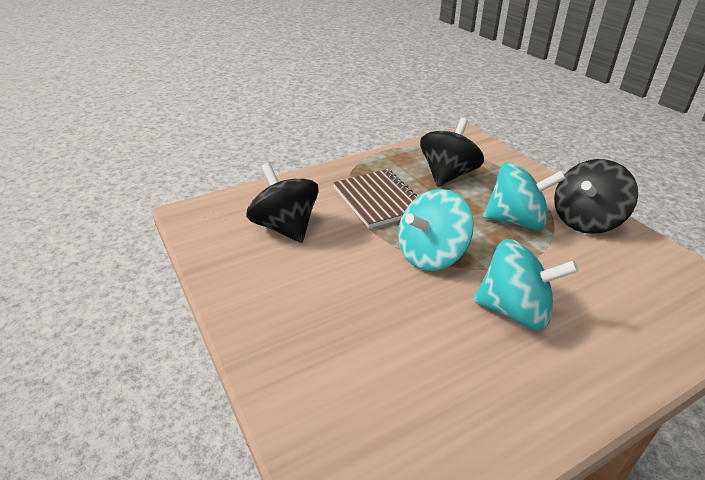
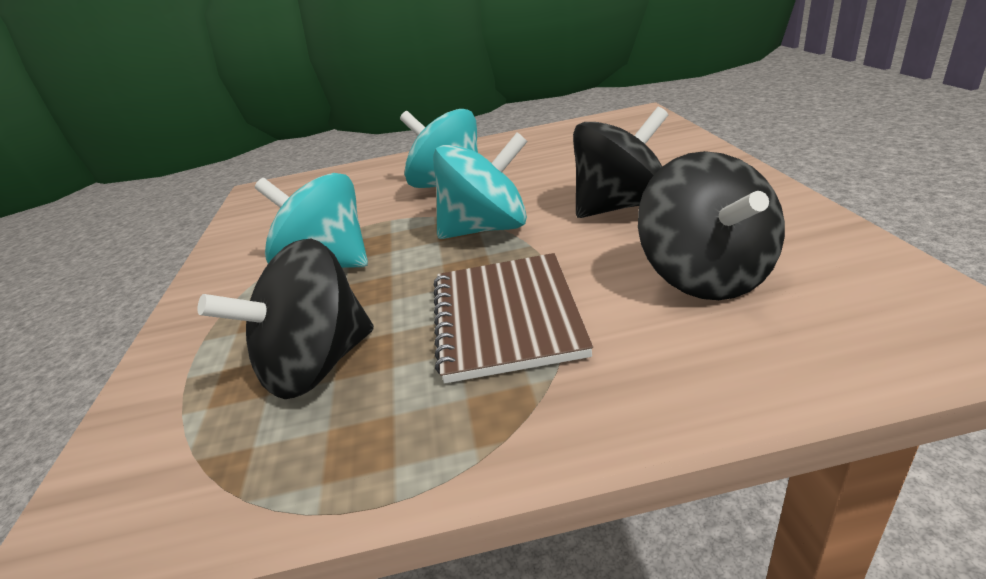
camera: 155 degrees left, 5 degrees down
black spinning top [554,159,638,234] -> black spinning top moved to [573,107,668,218]

